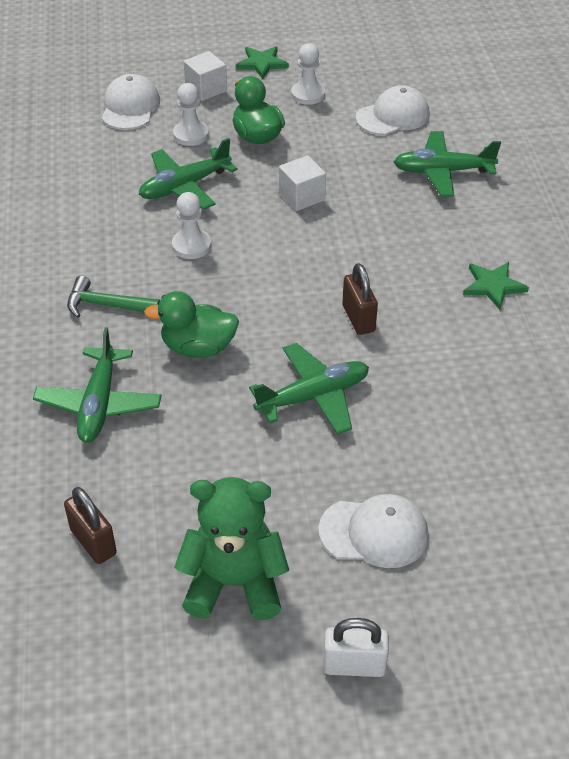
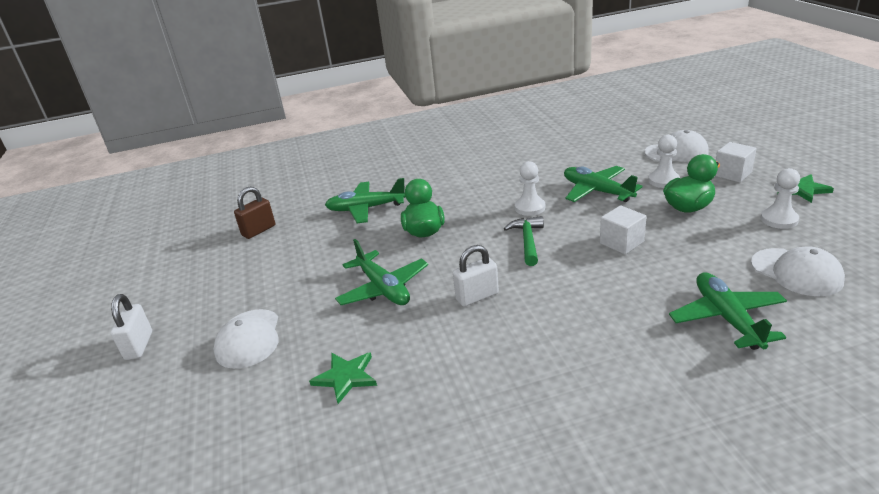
camera: 85 degrees right, 15 degrees down
green hammer [67,276,160,318] -> green hammer moved to [504,216,544,266]
green teddy bear [174,477,289,620] -> none
brown padlock [342,263,378,335] -> white padlock [453,245,499,307]
green star [463,262,529,310] -> green star moved to [309,352,377,404]

